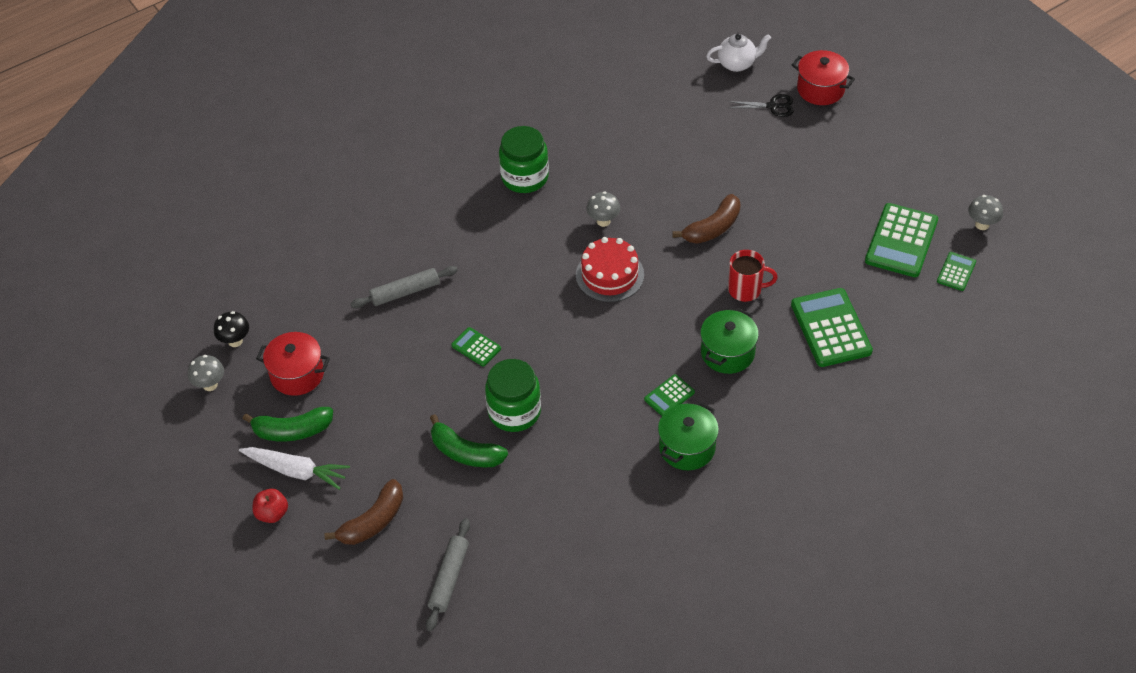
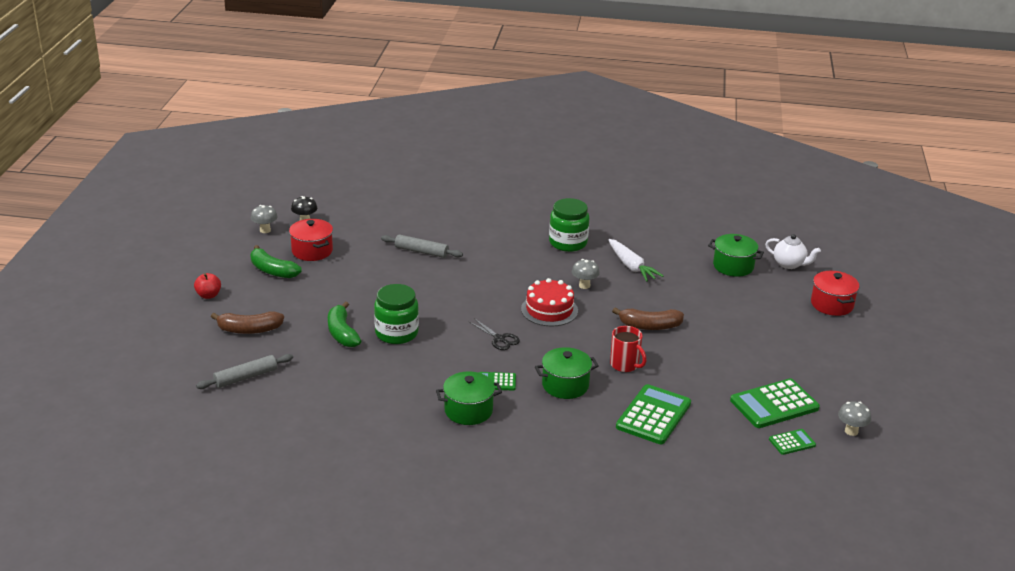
camera: 40 degrees right, 20 degrees down
white carrot [239,447,350,490] -> white carrot moved to [608,239,664,282]
green calculator [451,327,501,367] -> none
black scissors [728,94,794,117] -> black scissors moved to [469,318,520,350]
none -> green pot [708,234,764,277]

